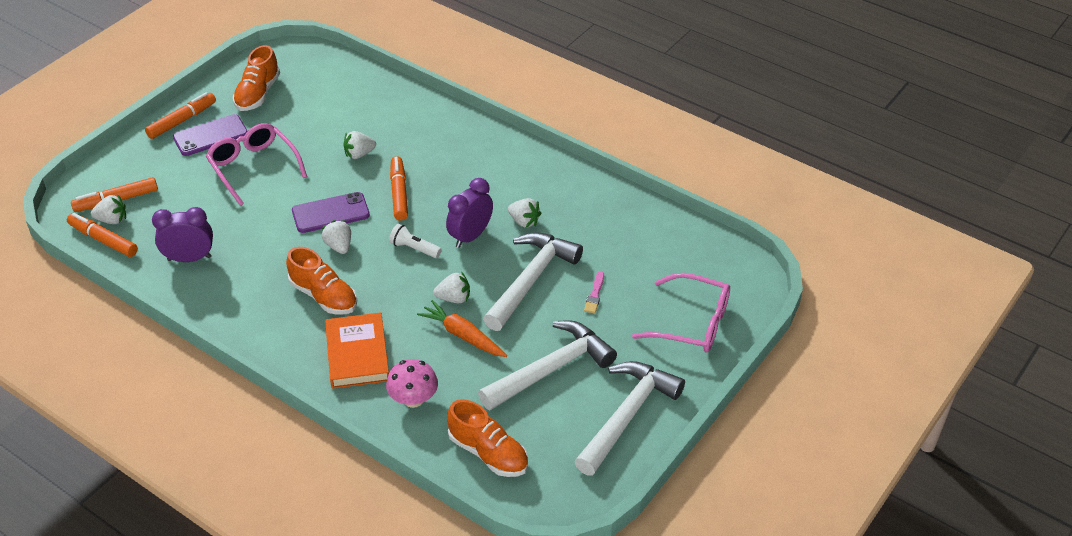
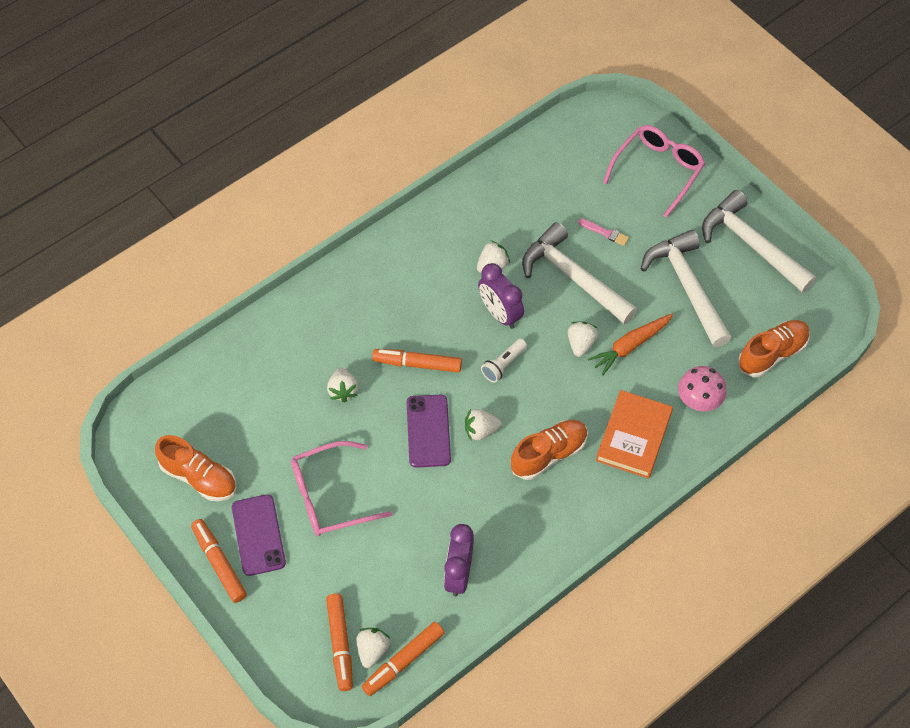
camera: 75 degrees left, 15 degrees up
orange book [325,312,389,389] -> orange book turned 75 degrees counterclockwise [596,390,673,479]

